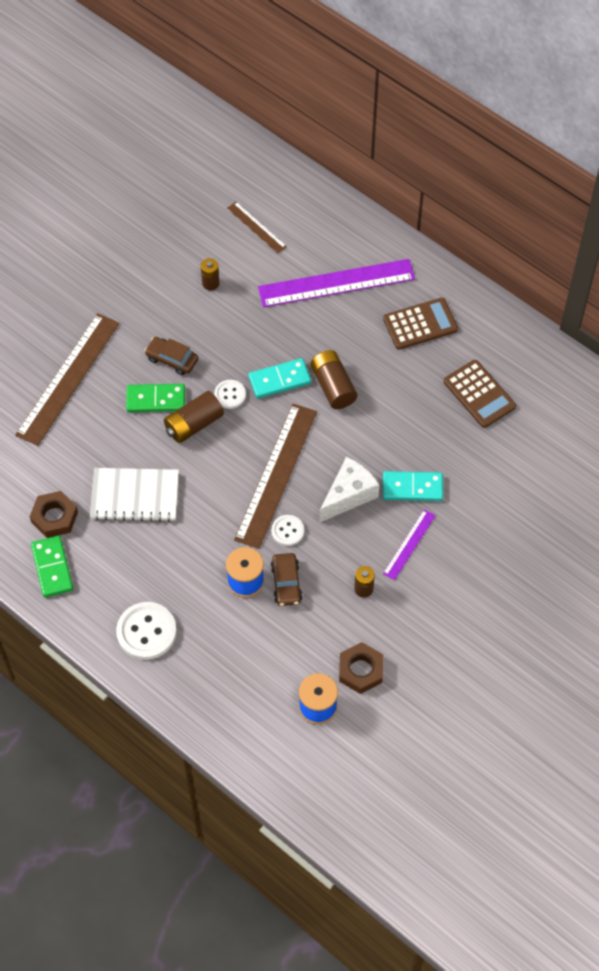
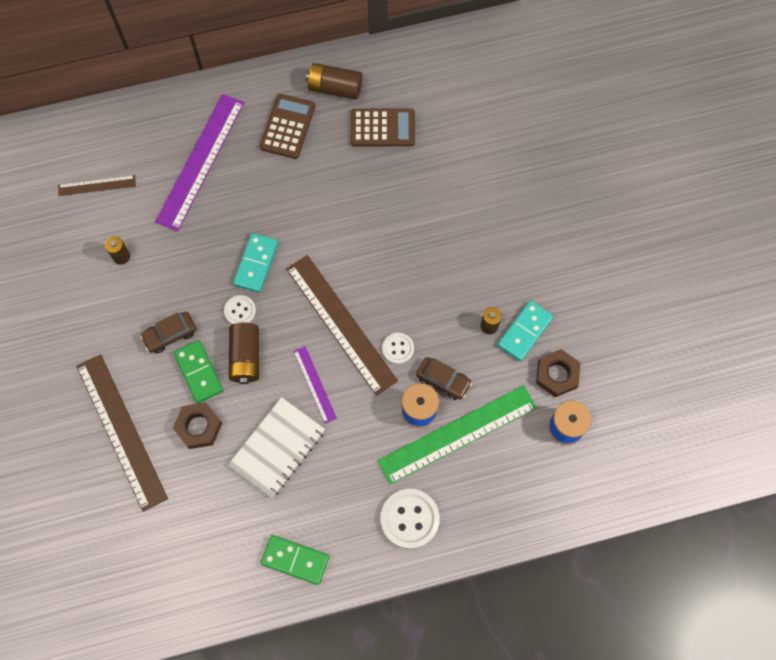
camera: 55 degrees left, 10 degrees up
brown nut [30,491,78,538] -> brown nut moved to [173,402,222,449]
green domino [126,384,185,412] -> green domino turned 60 degrees counterclockwise [173,340,223,403]
brown battery [310,350,358,409] -> brown battery moved to [306,63,362,99]
white cheese [319,457,380,523] -> none
turquoise domino [383,471,443,501] -> turquoise domino moved to [498,300,554,361]
purple ruler [383,509,436,580] -> purple ruler moved to [293,346,337,424]
none -> green ruler [377,385,537,485]

